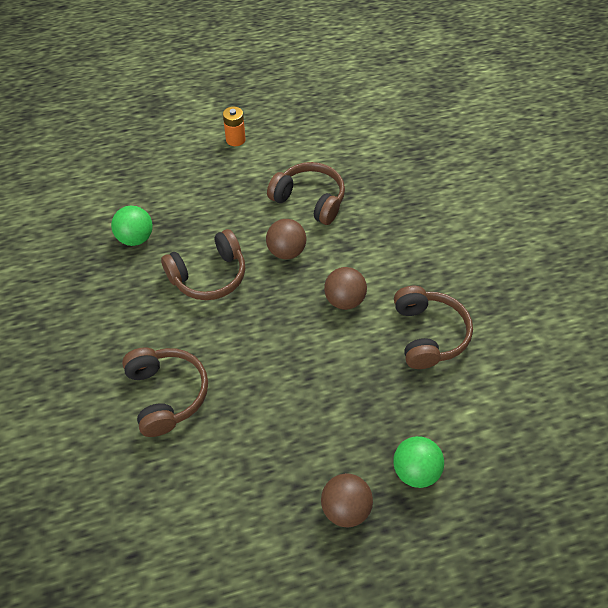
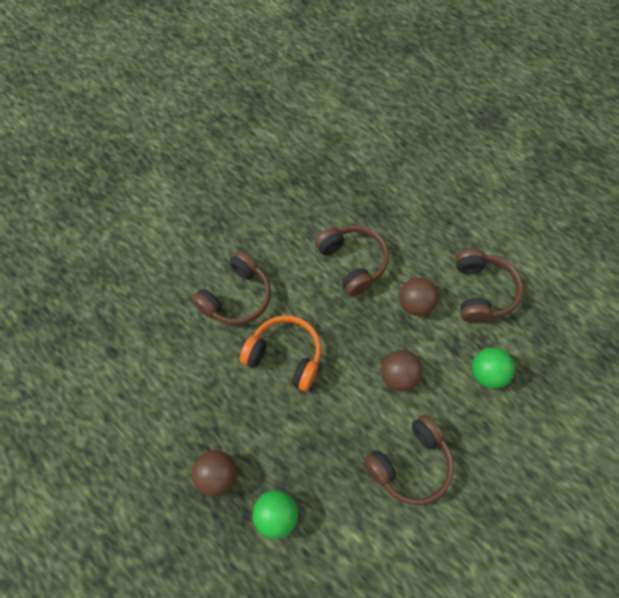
camera: 60 degrees right, 10 degrees up
green ball [111,206,153,246] -> green ball moved to [472,347,515,389]
brown headphones [161,229,245,300] -> brown headphones turned 150 degrees counterclockwise [315,225,389,297]
orange battery [223,107,246,146] -> none
none -> orange headphones [240,315,321,391]

